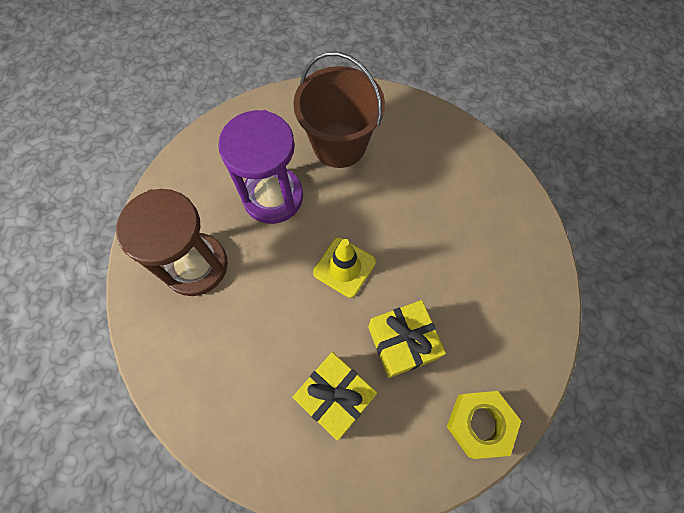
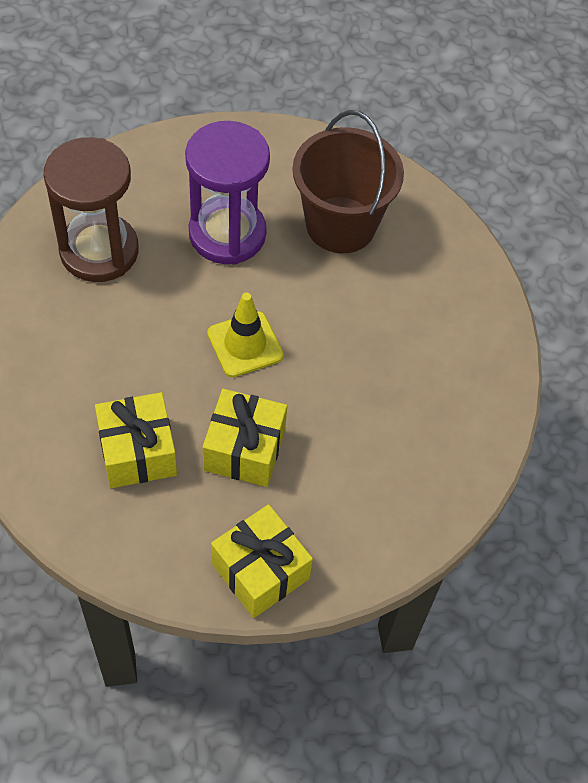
camera: 30 degrees right, 10 degrees down
yellow nut [447,391,521,459] -> yellow gift [211,504,313,618]

